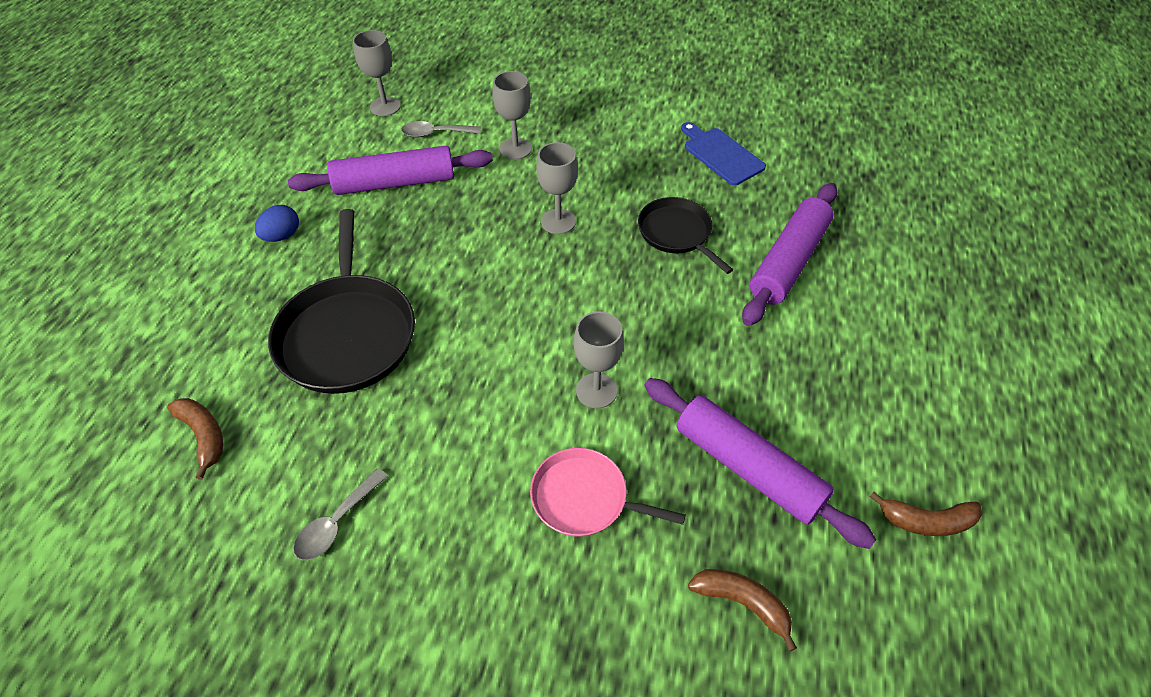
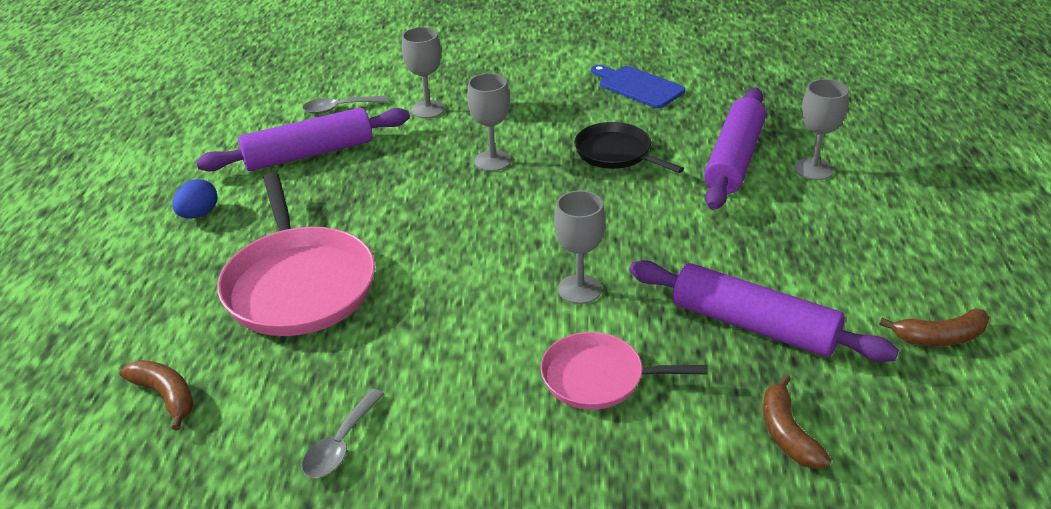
camera: 10 degrees left, 15 degrees down
black pan [268,209,415,394] -> pink pan [217,172,375,336]
grey goblet [353,30,401,116] -> grey goblet moved to [794,79,849,180]
brown banana [688,569,797,651] -> brown banana turned 120 degrees counterclockwise [763,374,831,469]

